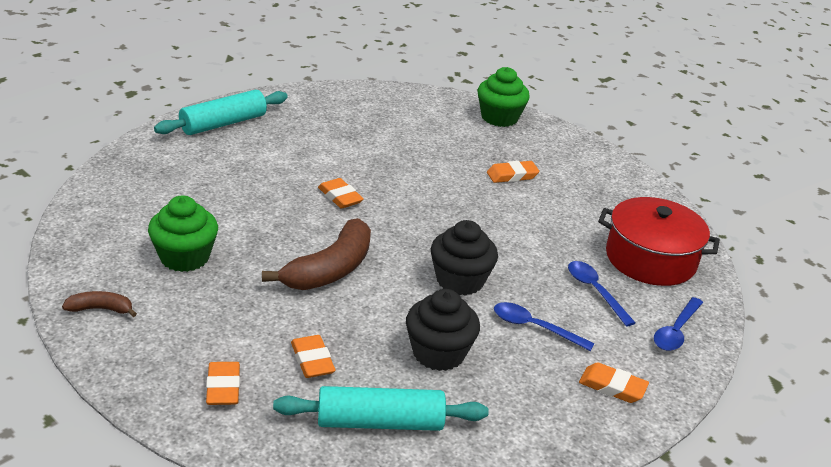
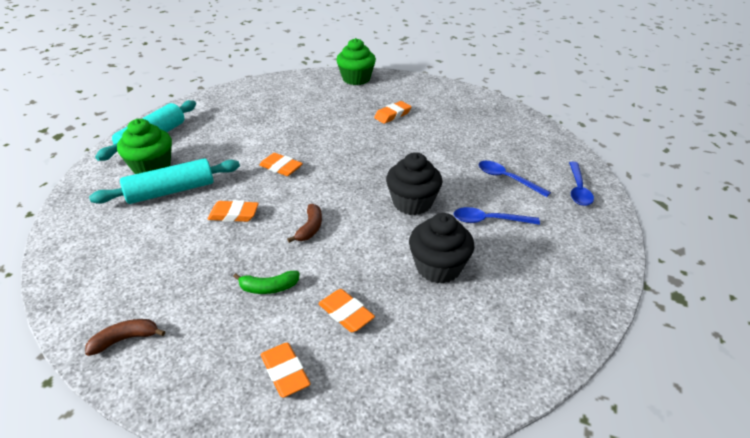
camera: 20 degrees left, 5 degrees up
green cupcake [148,195,218,272] -> green cupcake moved to [117,119,172,174]
brown banana [262,218,371,290] -> brown banana [287,204,322,243], size x0.49
turquoise rolling pin [273,386,489,431] -> turquoise rolling pin moved to [89,158,240,204]
orange eraser [579,362,649,403] -> orange eraser moved to [208,200,259,222]
red pot [598,197,720,286] -> none
none -> green banana [233,271,300,294]

